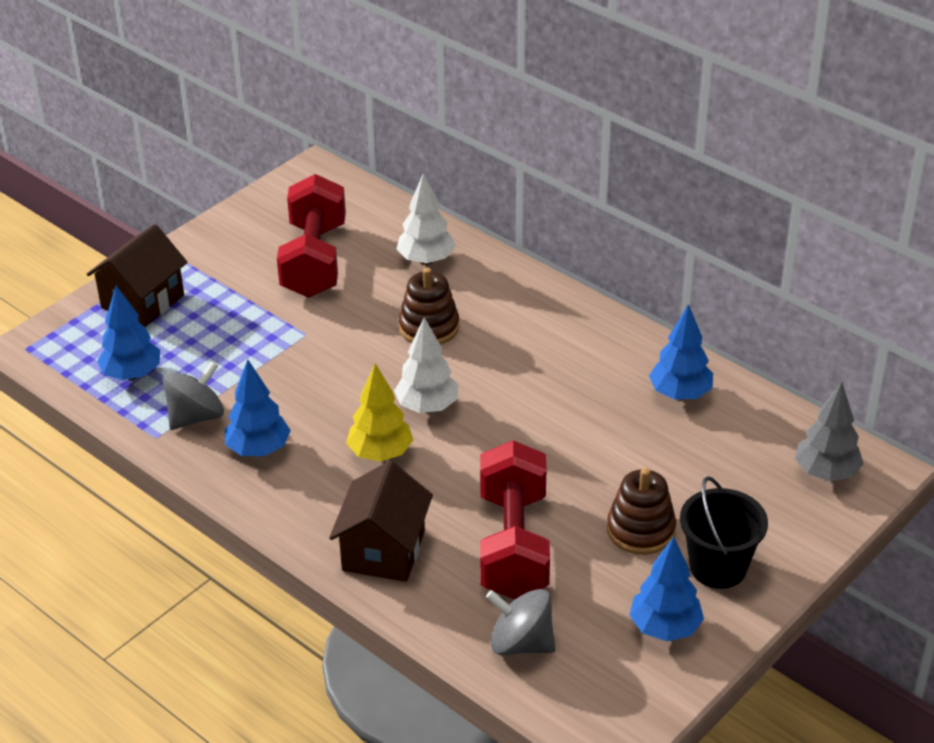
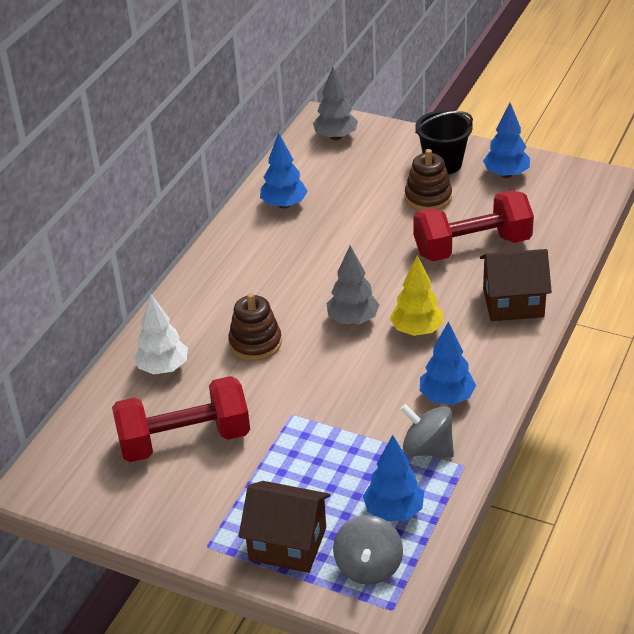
camera: 105 degrees left, 0 degrees up
white tree [394,317,458,413] -> grey tree [326,245,380,325]
grey spinning top [486,589,555,655] -> grey spinning top moved to [333,515,403,585]

